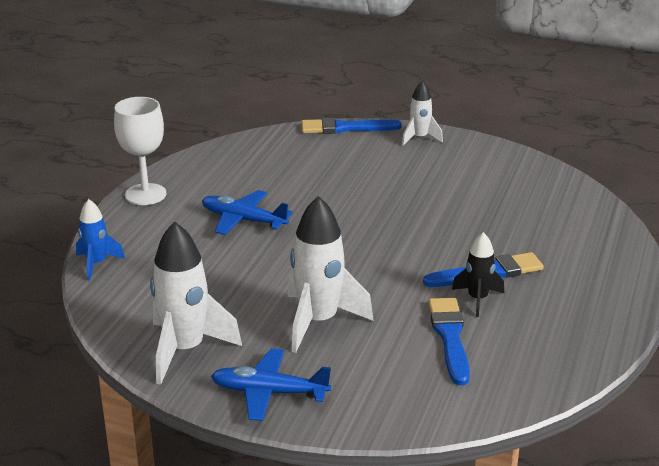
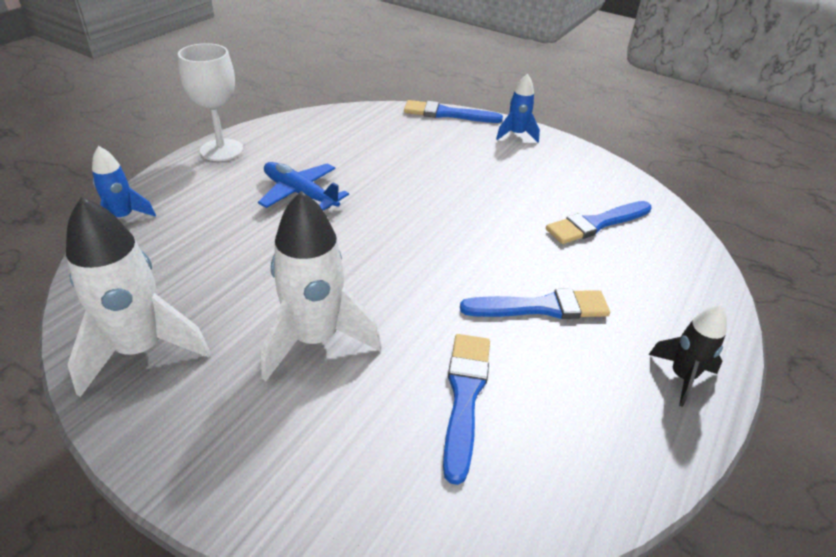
camera: 10 degrees right, 10 degrees up
blue plane [211,348,331,421] -> none
white rocket [402,81,443,146] -> blue rocket [496,74,540,142]
black rocket [452,232,504,317] -> black rocket moved to [648,305,727,407]
none -> blue brush [546,201,652,244]

